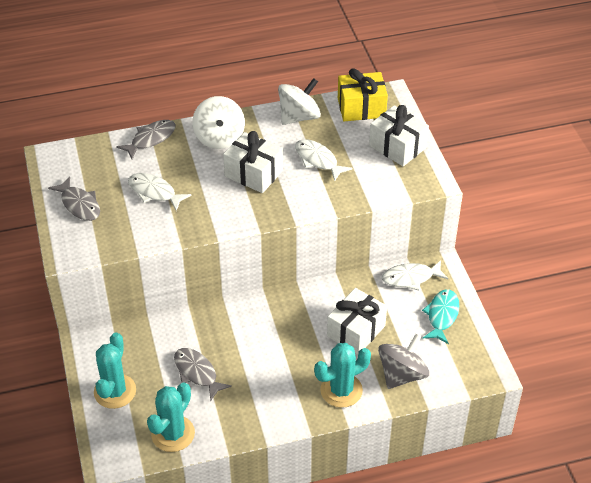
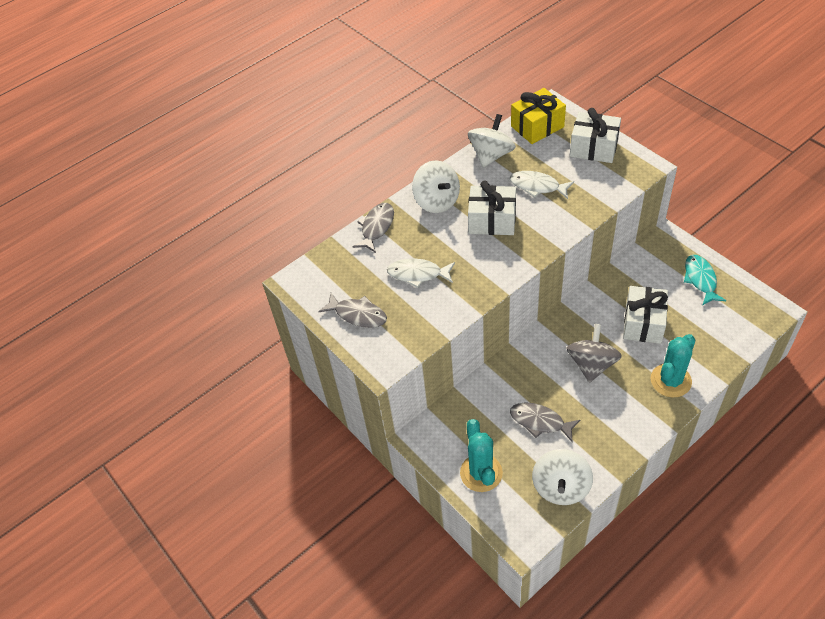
camera: 20 degrees left, 5 degrees up
turquoise cactus [147,383,195,452] -> white spinning top [532,449,593,505]
grey spinning top [378,334,429,389] -> grey spinning top moved to [567,324,622,383]
white fish [382,260,448,290] -> none

